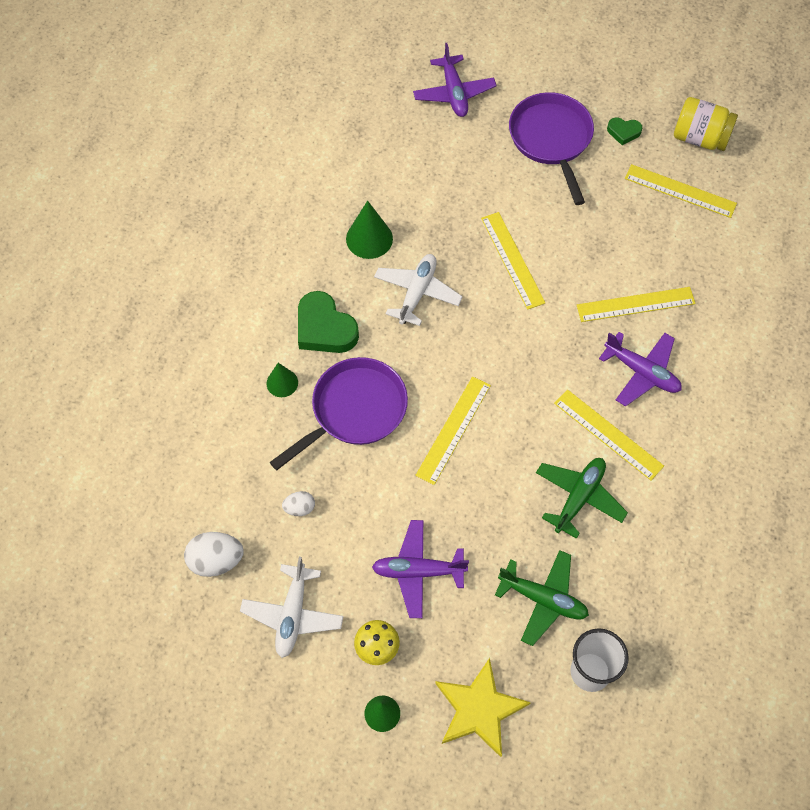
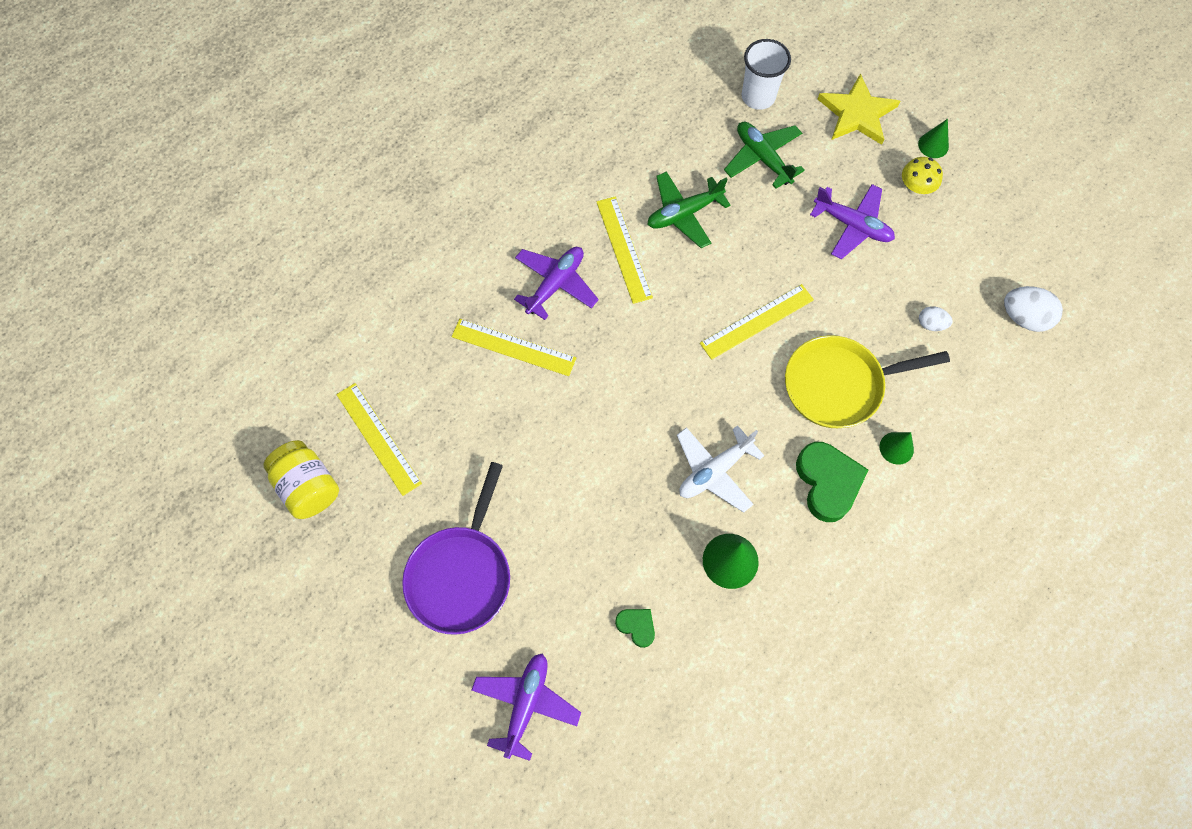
camera: 150 degrees left, 5 degrees up
white plane [240,557,344,658] -> none
purple pan [270,357,408,470] -> yellow pan [785,335,950,428]
yellow ruler [481,212,545,310] -> none
purple plane [599,332,682,407] -> purple plane turned 60 degrees clockwise [514,247,599,320]
green heart [607,118,642,145] -> green heart moved to [615,609,655,648]

